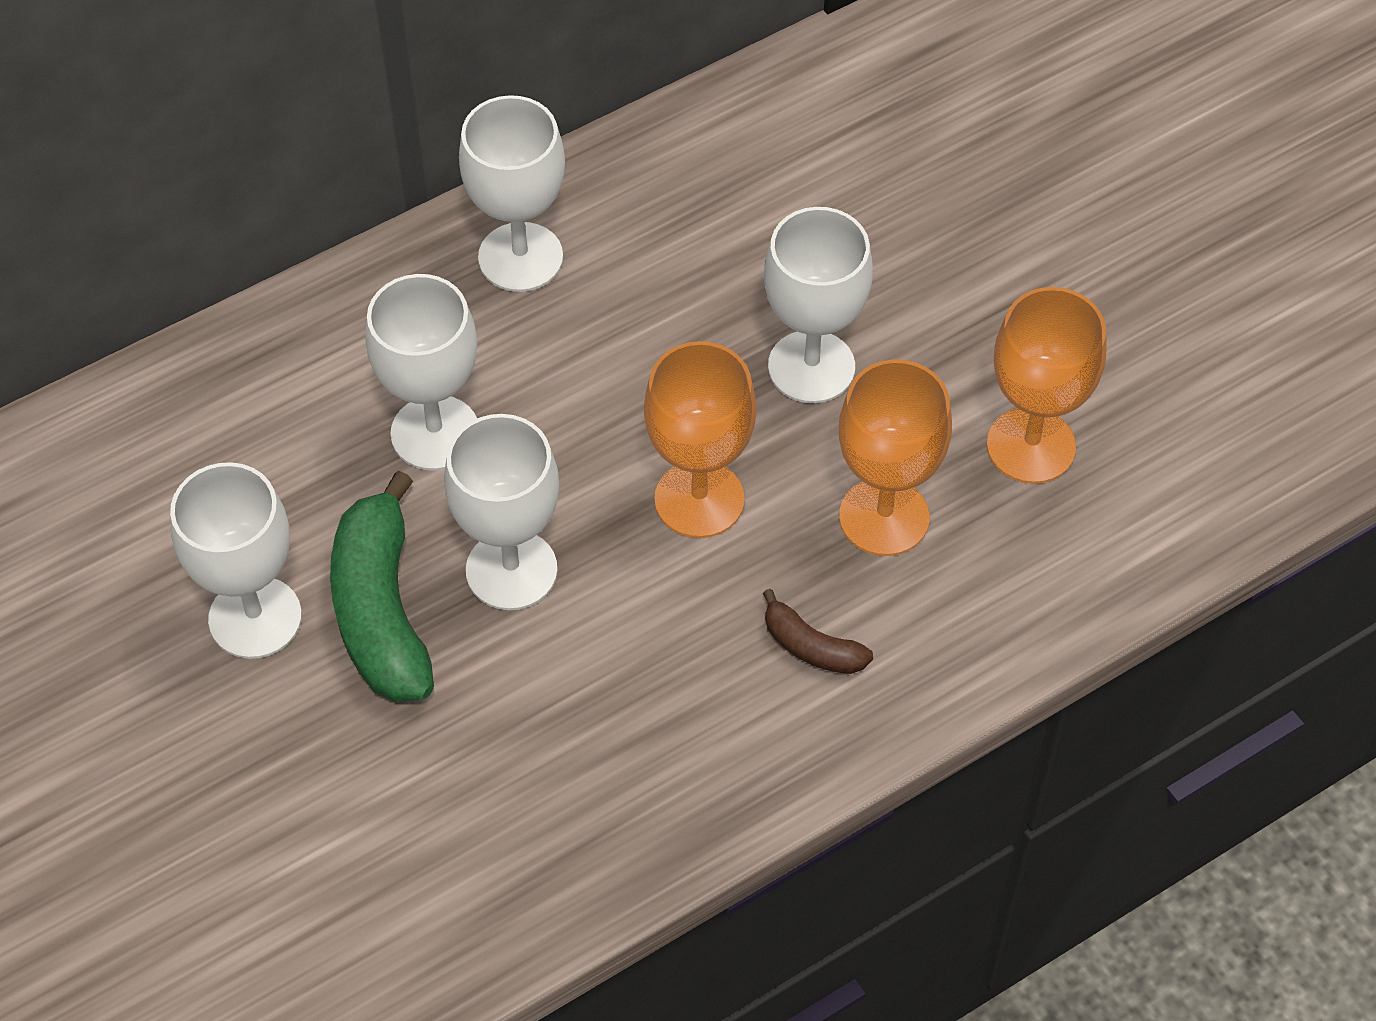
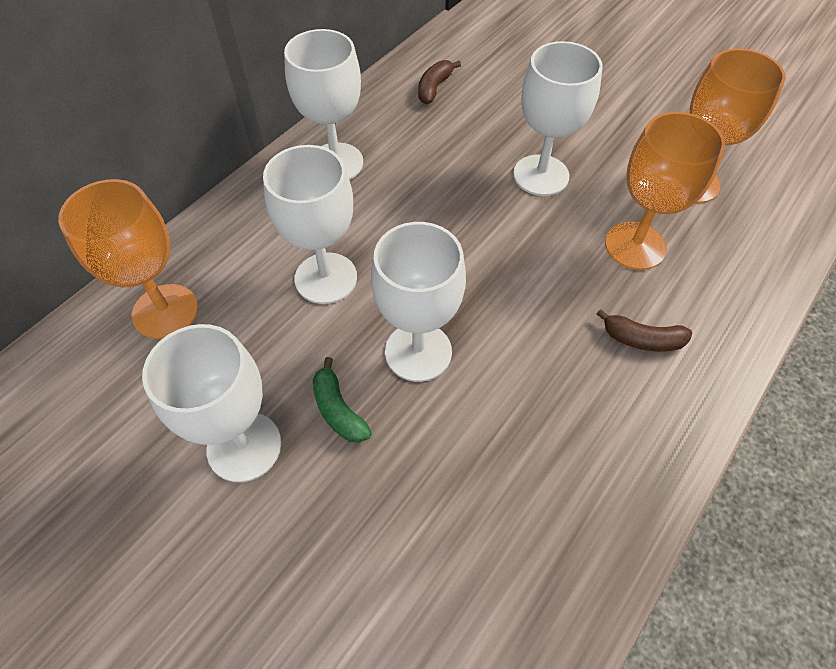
camera: 20 degrees left, 0 degrees up
green banana [330,470,434,702] -> green banana [313,357,372,443], size x0.50
orange goblet [644,341,756,538] -> orange goblet moved to [58,179,198,339]
none -> brown banana [418,60,461,104]

